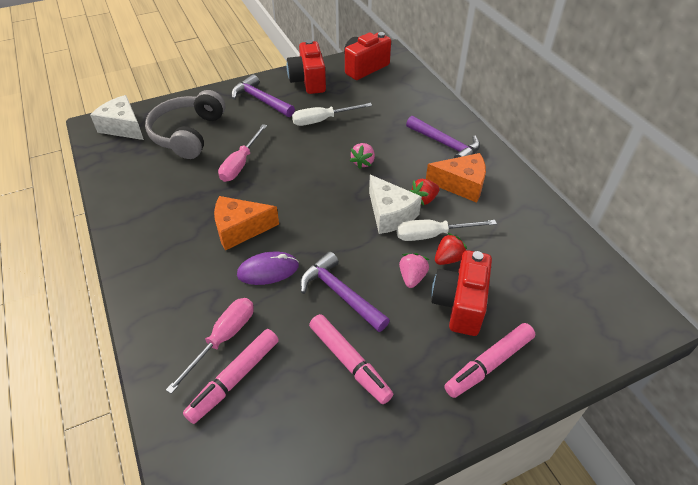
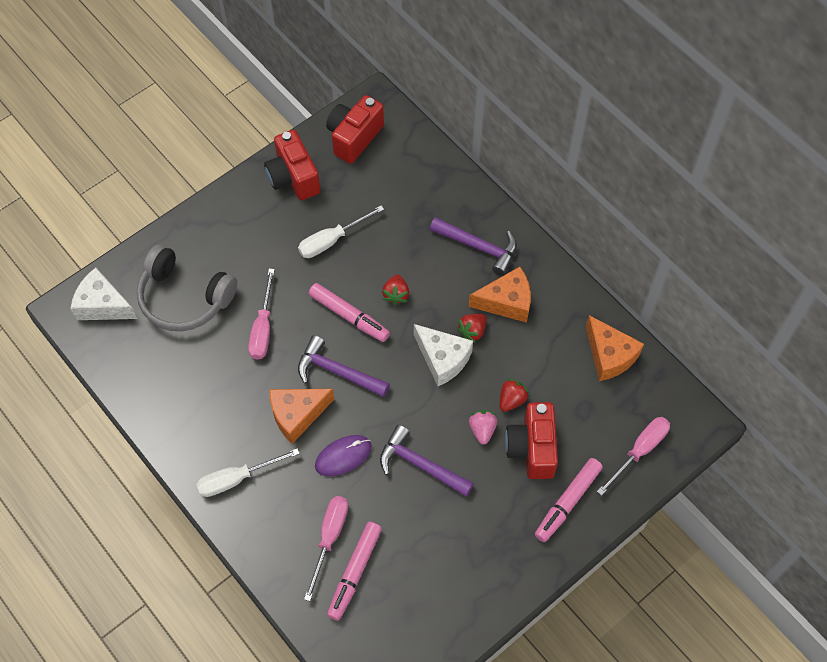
camera: 15 degrees left, 15 degrees up
grey headphones [145,90,225,159] -> grey headphones turned 60 degrees counterclockwise [137,244,237,331]
purple hammer [231,74,295,117] -> purple hammer moved to [298,335,390,397]
pink marker [309,314,393,404] -> pink marker moved to [309,283,390,342]
pink strawberry [350,143,375,169] -> red strawberry [382,275,409,305]
white screwdriver [396,220,497,241] -> white screwdriver moved to [196,448,300,497]
none -> orange cheese [586,315,644,381]
none -> pink screwdriver [597,417,670,496]

